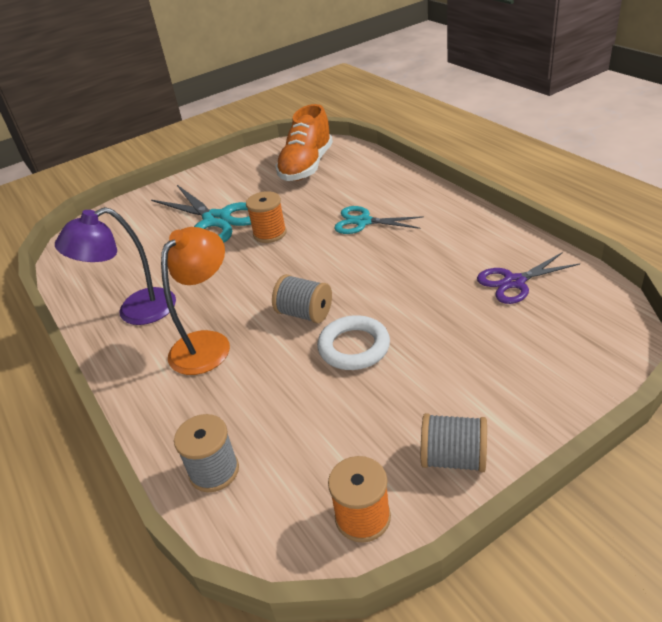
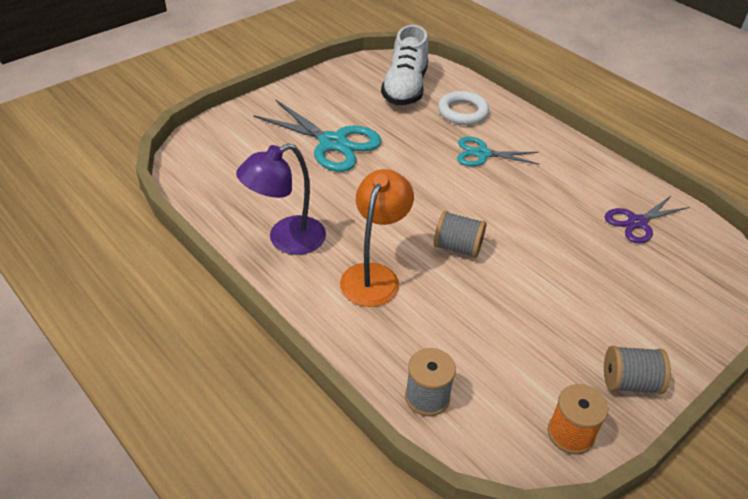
camera: 15 degrees left, 5 degrees up
orange spool [246,191,286,243] -> none
orange shoe [275,104,333,181] -> white shoe [381,25,429,105]
white ring [317,315,390,370] -> white ring moved to [438,91,489,125]

